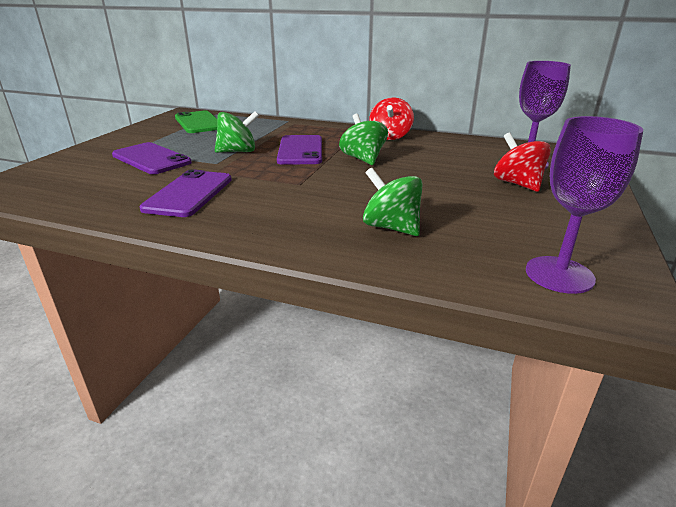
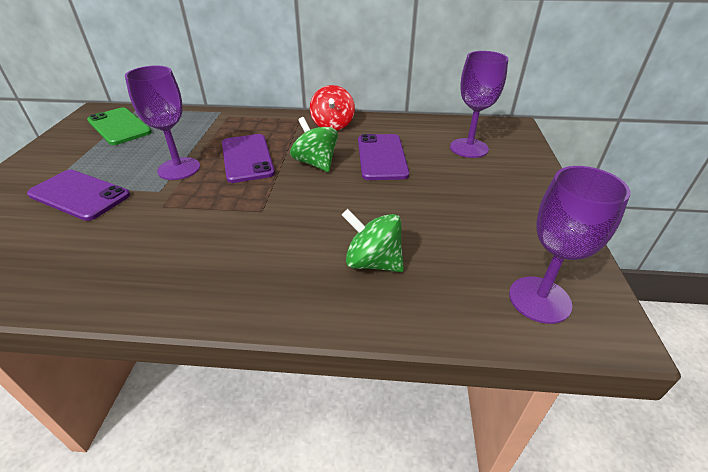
camera: 15 degrees left, 10 degrees up
purple phone [140,169,232,217] -> purple phone moved to [358,134,409,180]
green spinning top [215,111,259,153] -> purple goblet [125,65,200,180]
red spinning top [494,132,551,192] -> none

